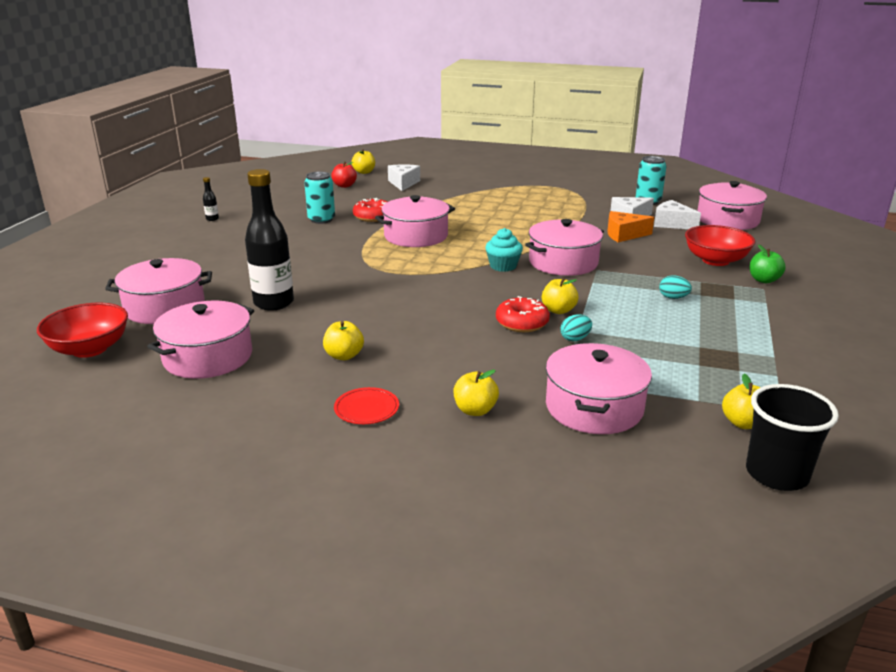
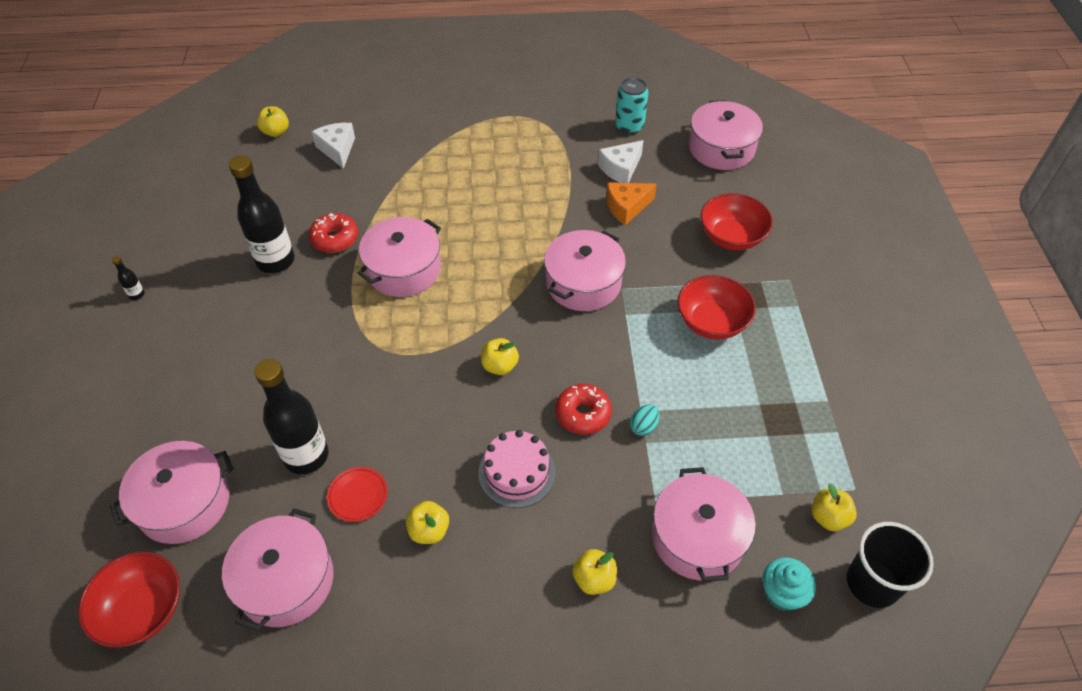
camera: 20 degrees left, 25 degrees up
turquoise can [304,172,335,224] -> black bottle [229,155,295,273]
red apple [331,162,357,188] -> none
red plate [334,387,399,424] -> red plate moved to [327,467,388,522]
turquoise cupcake [485,228,523,272] -> turquoise cupcake moved to [762,558,816,611]
yellow apple [542,278,578,314] -> yellow apple moved to [481,338,519,375]
white cheese [654,200,701,229] -> none
turquoise egg [659,275,692,299] -> red bowl [677,275,756,340]
green apple [750,245,786,283] -> none
none -> pink cake [478,430,556,508]

